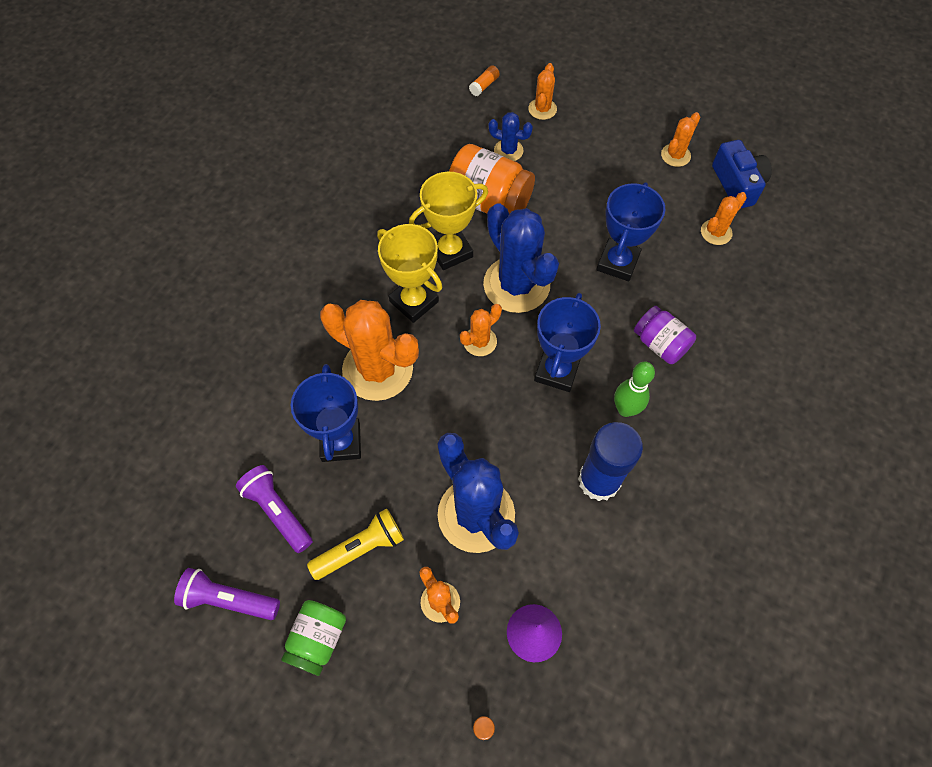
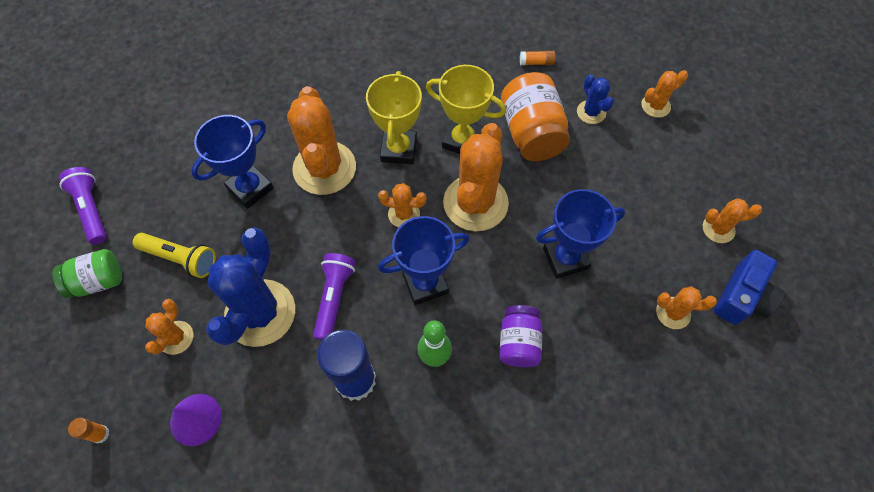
camera: 50 degrees right, 0 degrees up
purple flashlight [236,465,313,553] -> purple flashlight moved to [313,253,356,340]
orange glue stick [469,65,500,96] -> orange glue stick moved to [520,51,555,65]
blue cactus [483,203,559,313] -> orange cactus [443,123,509,231]

